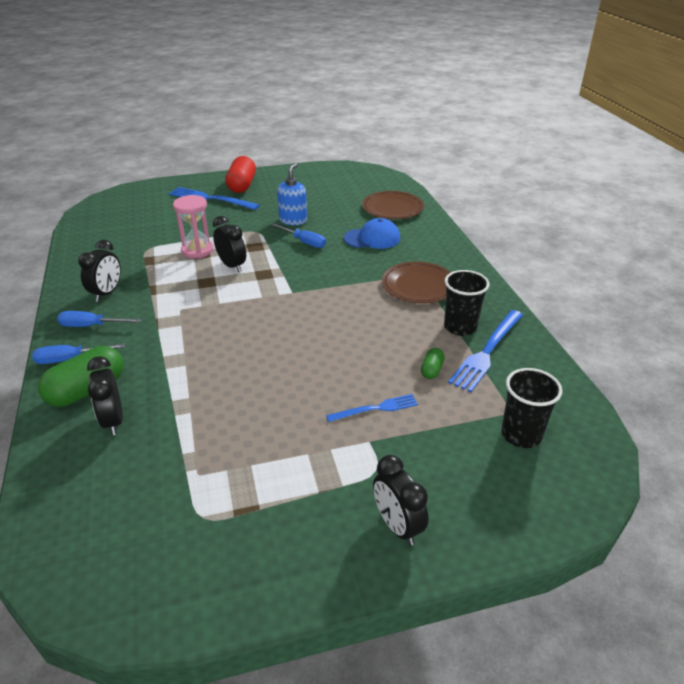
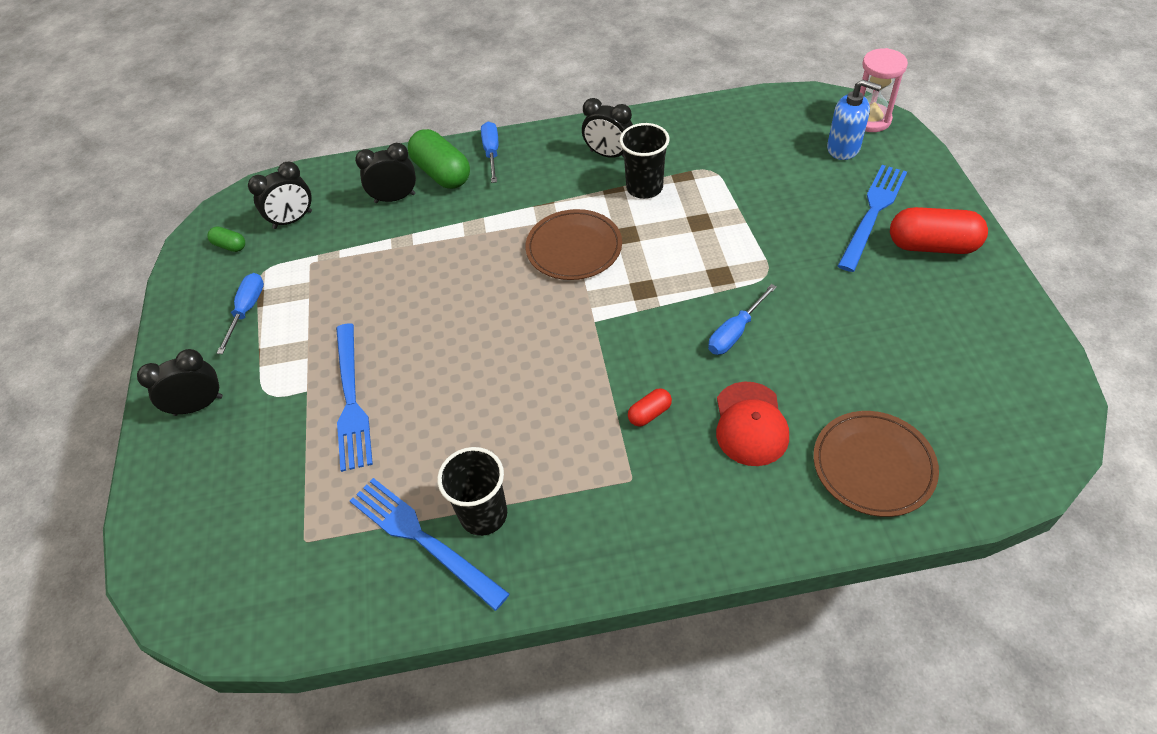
camera: 100 degrees right, 15 degrees up
blue screwdriver [57,311,141,327] -> blue screwdriver moved to [217,273,264,354]
pink hourglass [173,195,213,259] -> pink hourglass moved to [860,48,908,132]
black clock [213,216,246,272] -> black clock moved to [248,162,312,229]
blue soap dispenser [277,163,307,225] -> blue soap dispenser moved to [827,79,881,160]
blue fork [326,394,418,422] -> blue fork [336,323,373,472], size x1.68
blue cap [344,218,400,249] -> red cap [716,382,789,466]
brown plate [382,262,451,303] -> brown plate moved to [525,209,622,280]
green capsule [421,348,445,379] -> green capsule moved to [207,227,245,252]
black cup [501,368,562,448] -> black cup moved to [620,123,670,199]
none -> red capsule [628,388,672,427]

